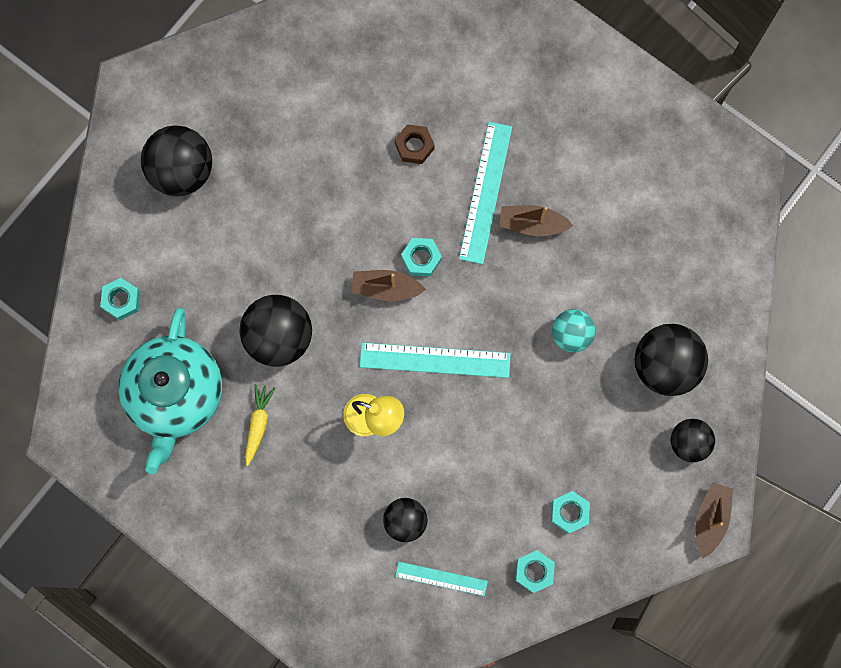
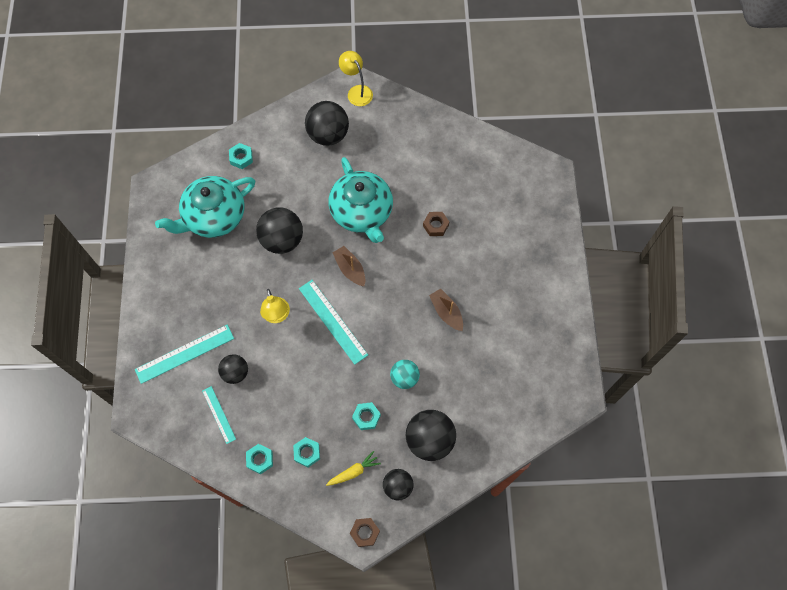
camera: 50 degrees right, 10 degrees down
yellow carrot [245,384,275,466] -> yellow carrot moved to [326,451,381,486]
turquoise nut [401,238,442,276] -> turquoise nut moved to [352,402,381,430]
turquoise ruler [459,122,512,264] -> turquoise ruler moved to [135,325,234,384]
brown boat [695,482,733,559] -> brown nut [350,518,380,547]
none -> turquoise teapot [329,157,393,243]
none -> yellow lamp [339,51,373,106]

